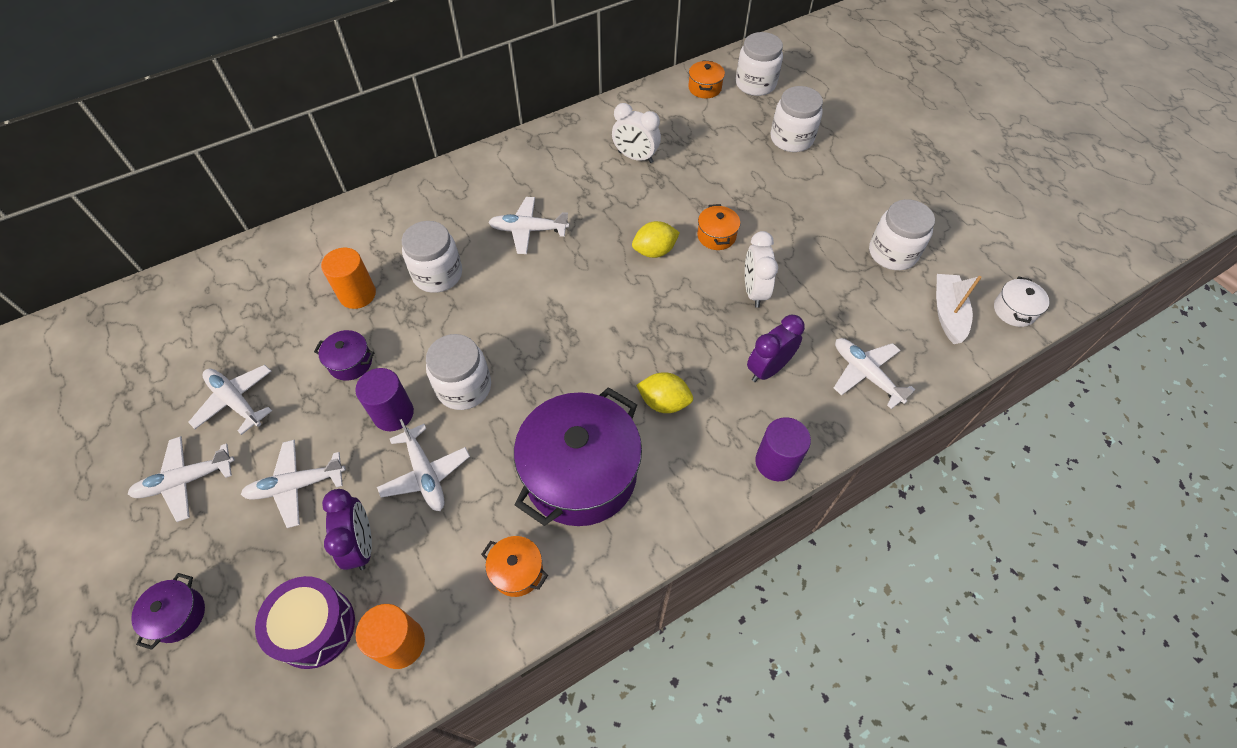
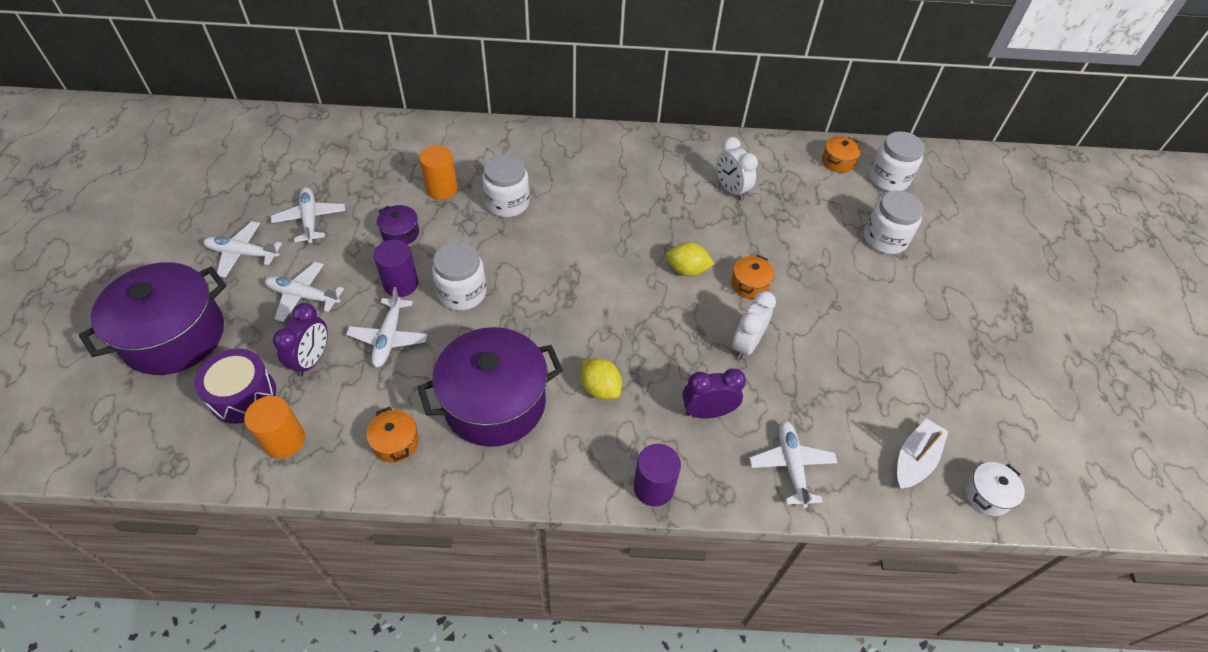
camera: 30 degrees right, 5 degrees down
purple pot [131,573,205,650] -> purple pot [79,262,226,375], size x2.34
white plane [488,197,569,254] -> none
white jar [869,199,935,270] -> none

